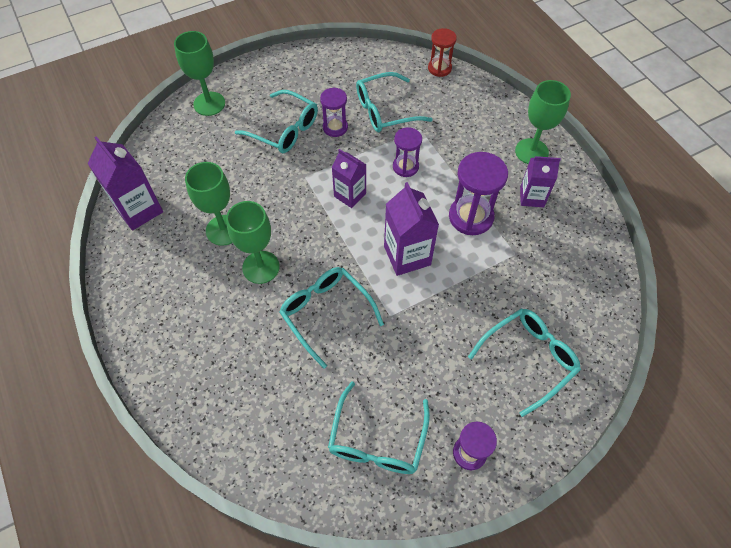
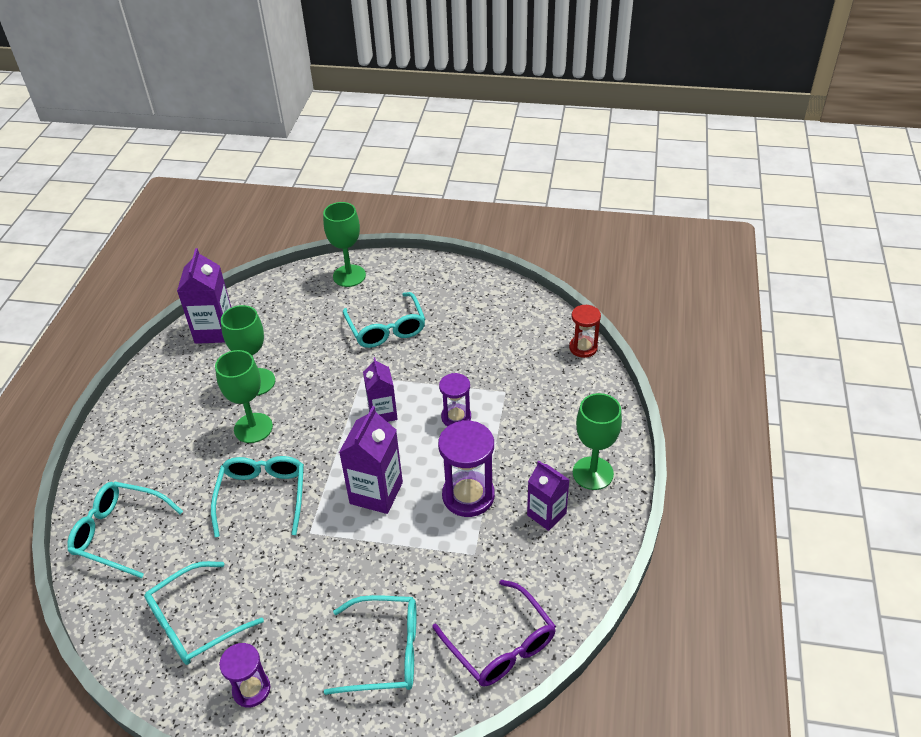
camera: 40 degrees right, 15 degrees down
purple hourglass [320,88,348,137] -> none
turquoise glasses [356,72,433,132] -> turquoise glasses moved to [67,482,183,578]
none -> purple glasses [432,580,556,686]

